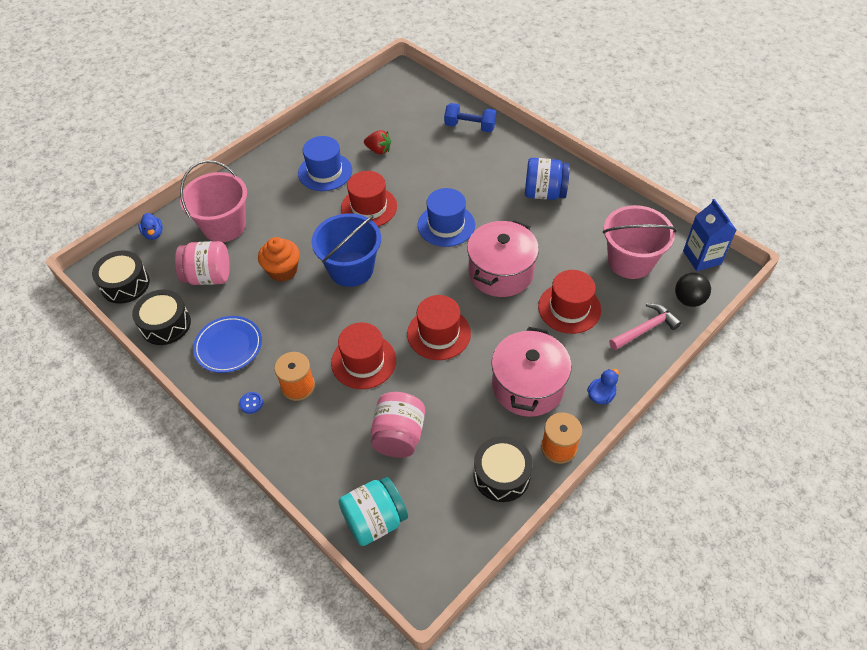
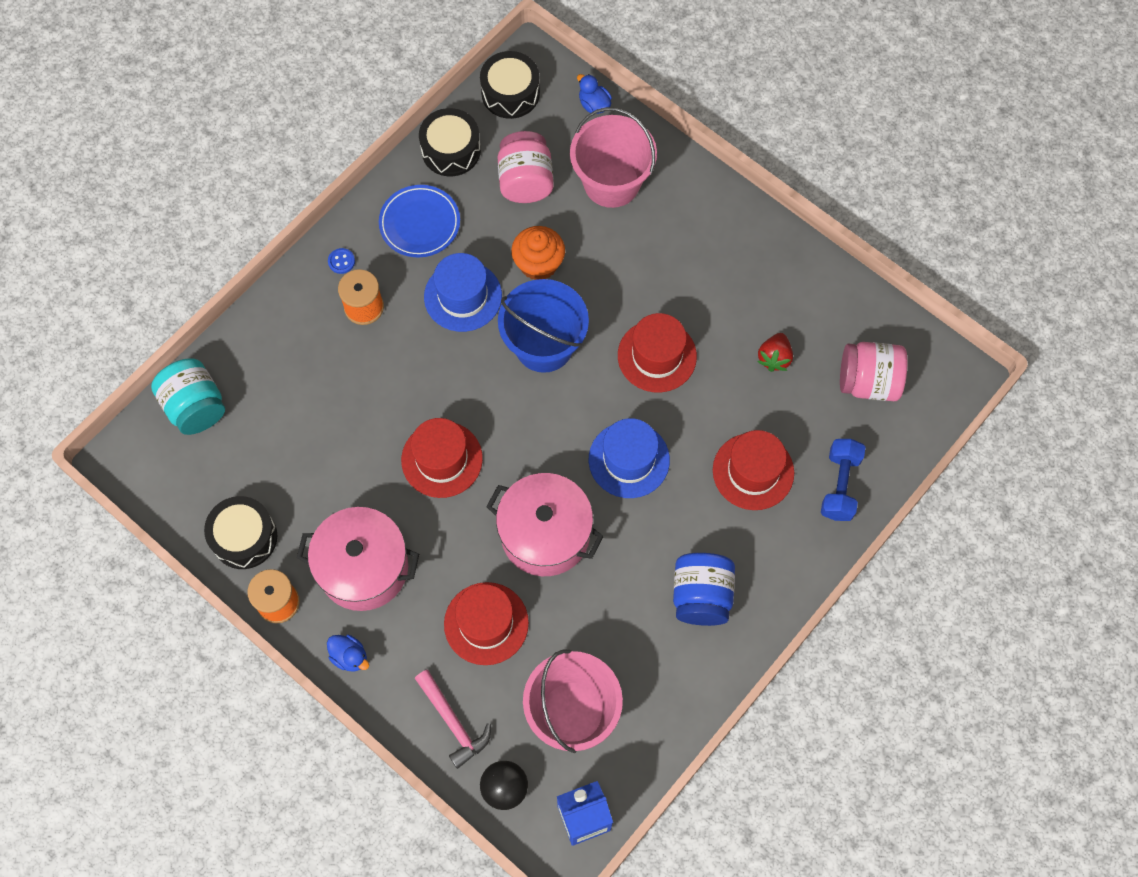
camera: 85 degrees right, 15 degrees up
blue duck [139,213,163,240] -> blue duck turned 75 degrees clockwise [577,74,612,114]
blue hat [298,136,352,191] -> blue hat moved to [424,253,502,332]
red hat [331,322,396,389] -> red hat moved to [713,430,794,510]
pink jar [371,392,425,458] -> pink jar moved to [840,342,907,401]

